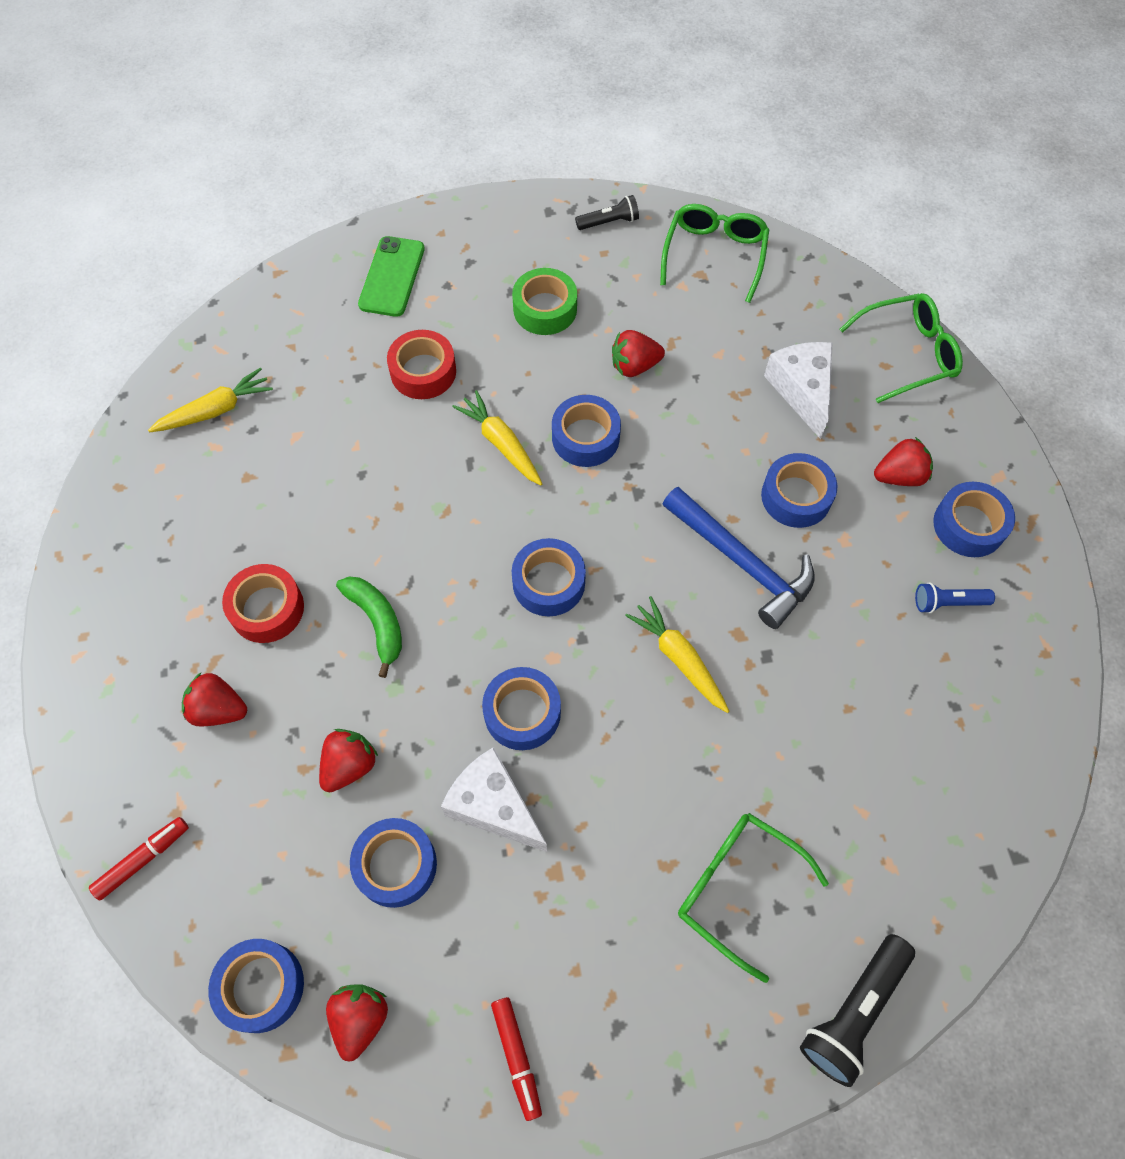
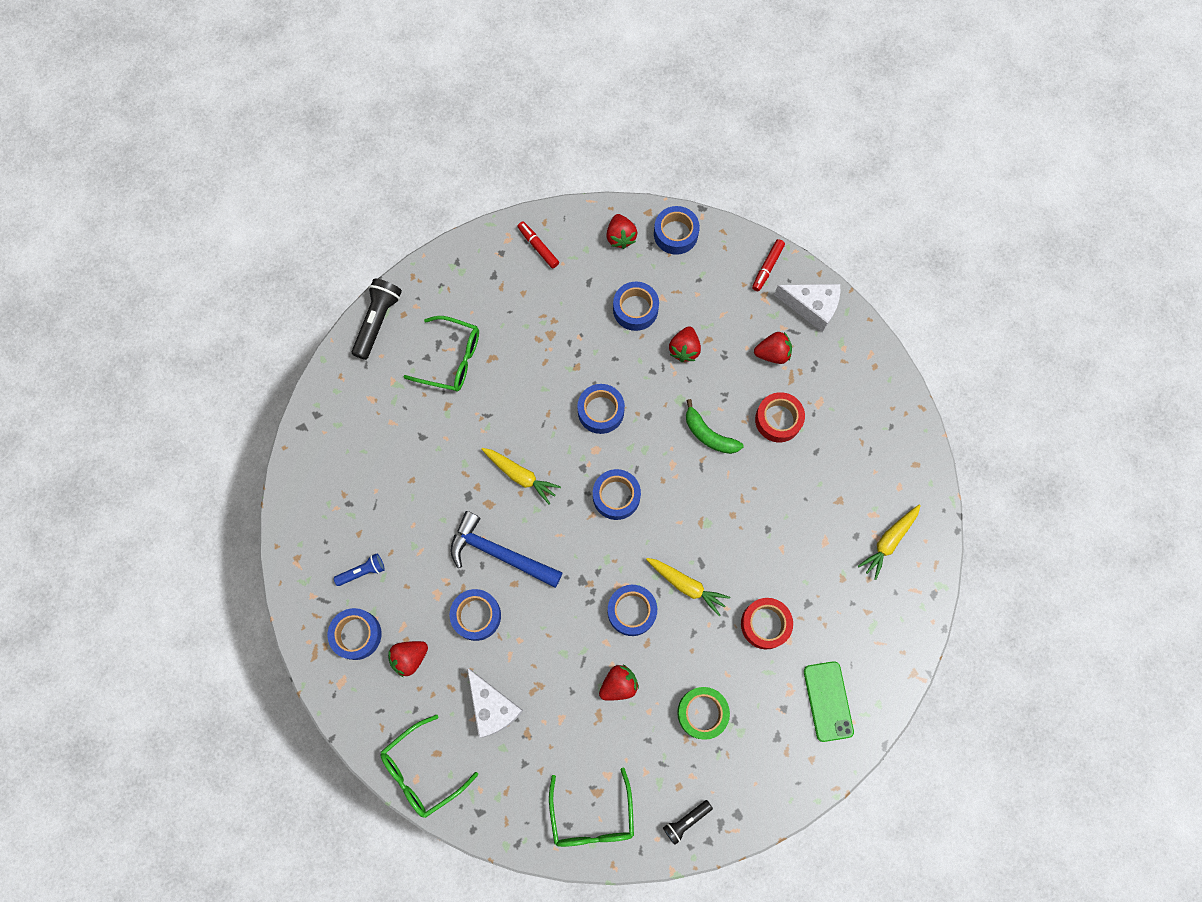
camera: 160 degrees right, 10 degrees up
white cheese [441,747,547,852] -> white cheese moved to [774,284,840,332]

